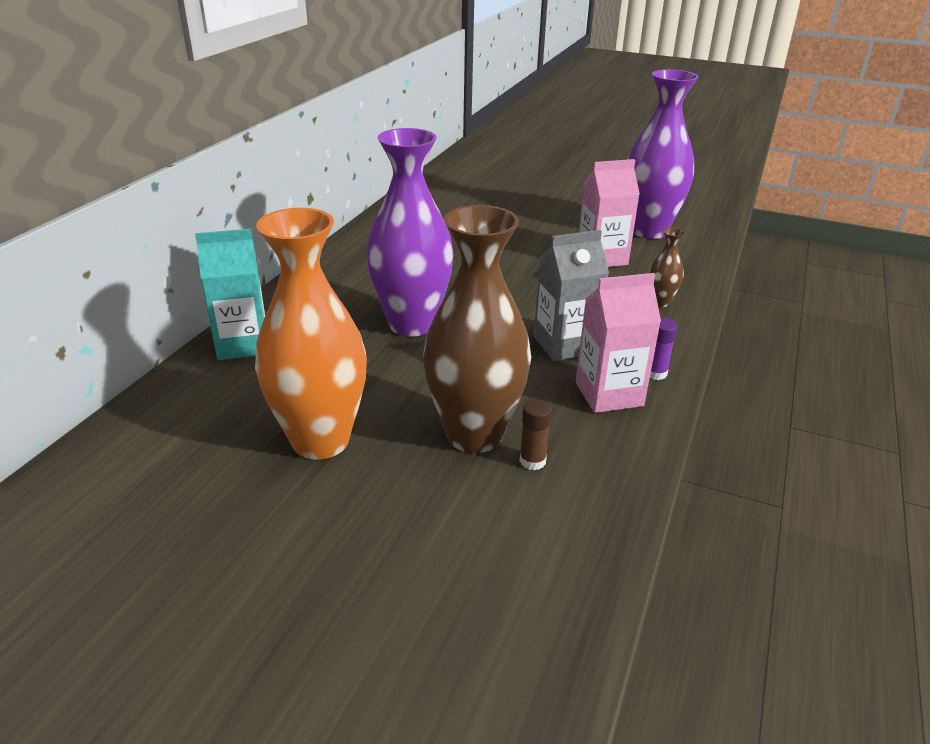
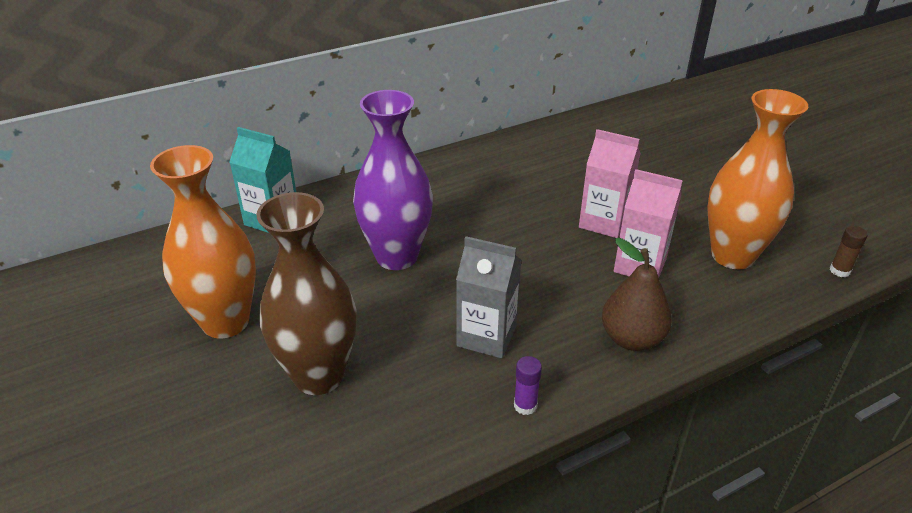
camera: 40 degrees right, 5 degrees up
brown glue stick [519,399,552,470] -> brown glue stick moved to [830,226,868,277]
pink carton [576,273,661,413] -> pink carton moved to [579,129,641,238]
purple vase [627,69,699,239] -> orange vase [707,89,808,269]
brown vase [649,227,685,307] -> brown pear [602,238,672,351]

